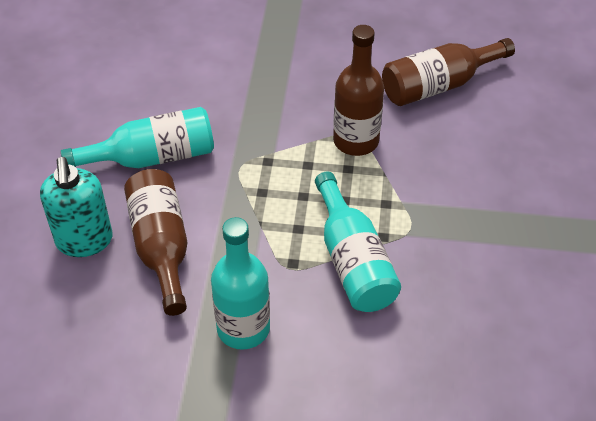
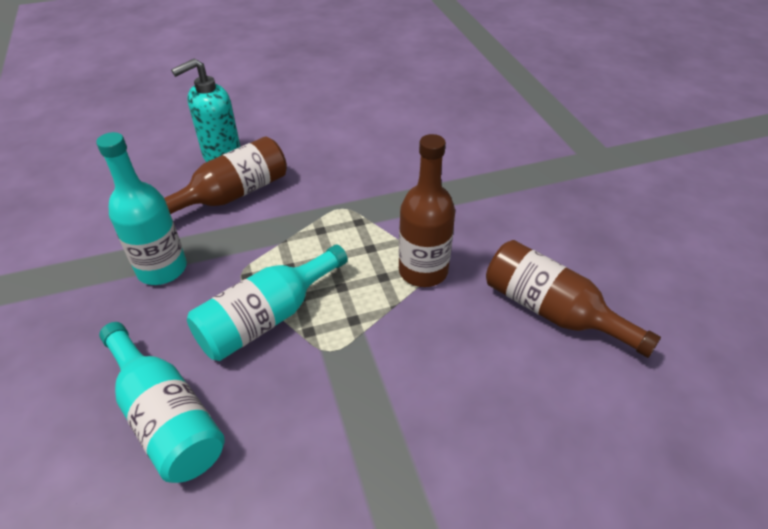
camera: 65 degrees right, 5 degrees down
turquoise bottle [61,107,214,168] -> turquoise bottle moved to [99,322,225,483]

